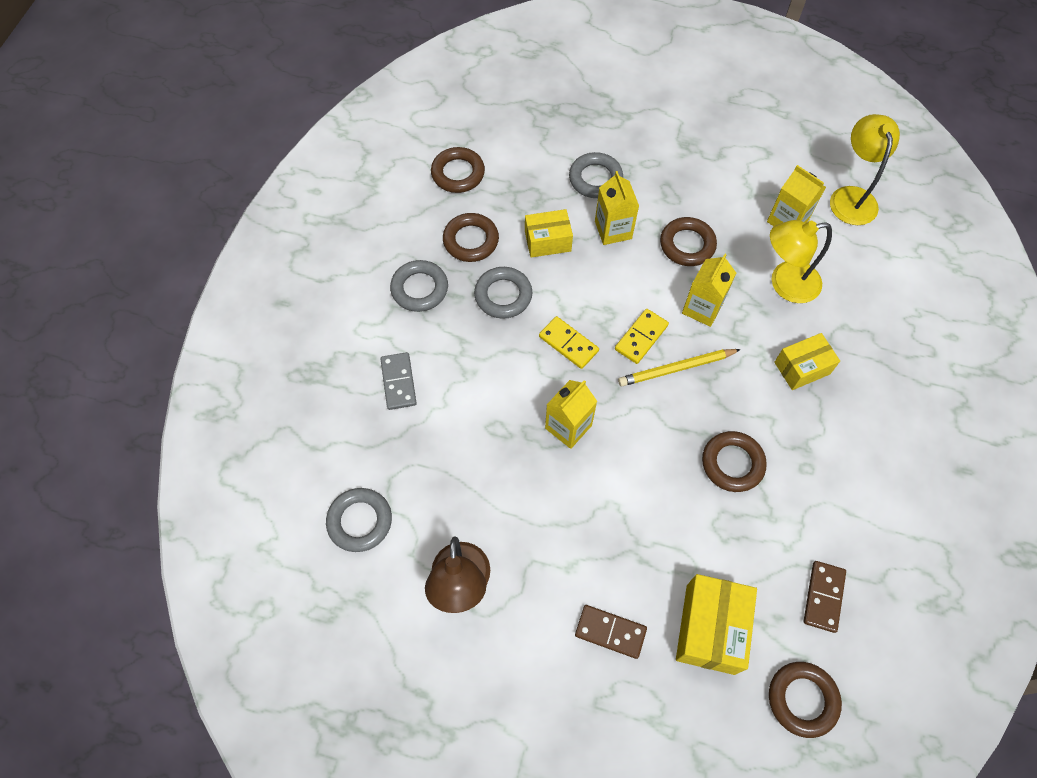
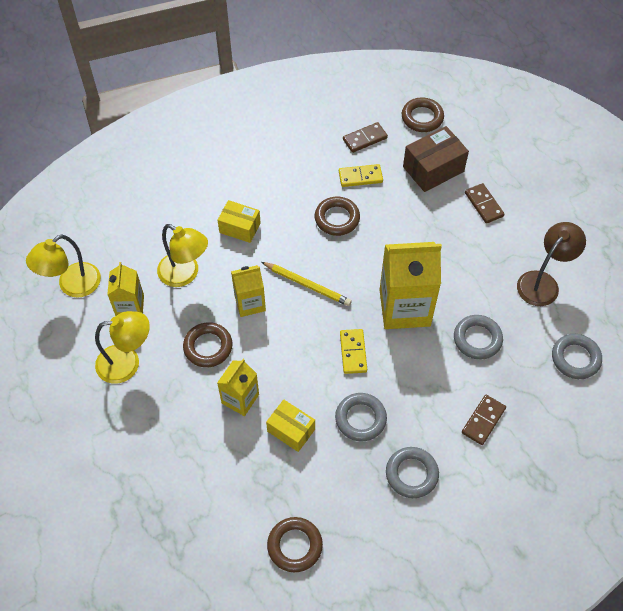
camera: 135 degrees left, 5 degrees down
grey domino [381,352,417,410] -> brown domino [462,395,506,445]
brown ring [443,213,499,262] -> none
yellow carton [545,380,597,449] -> yellow carton [380,242,442,329], size x1.78
grey ring [569,152,623,198] -> grey ring moved to [454,315,503,360]
yellow domino [615,309,669,364] -> yellow domino moved to [339,164,383,187]
yellow box [676,574,757,675] -> brown box [403,126,469,192]
none -> yellow lamp [95,311,150,384]

